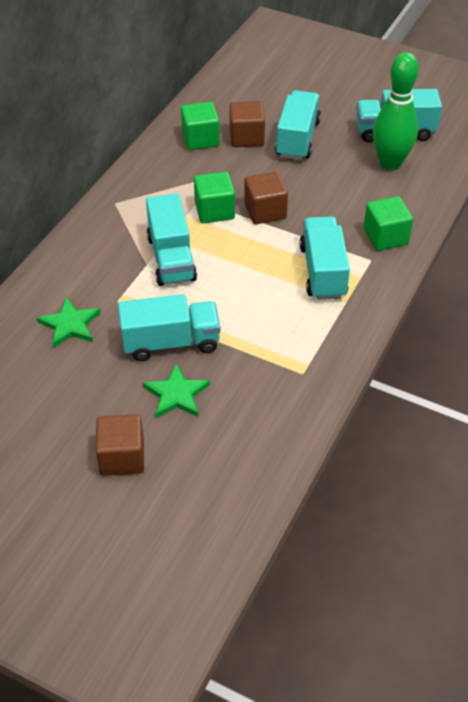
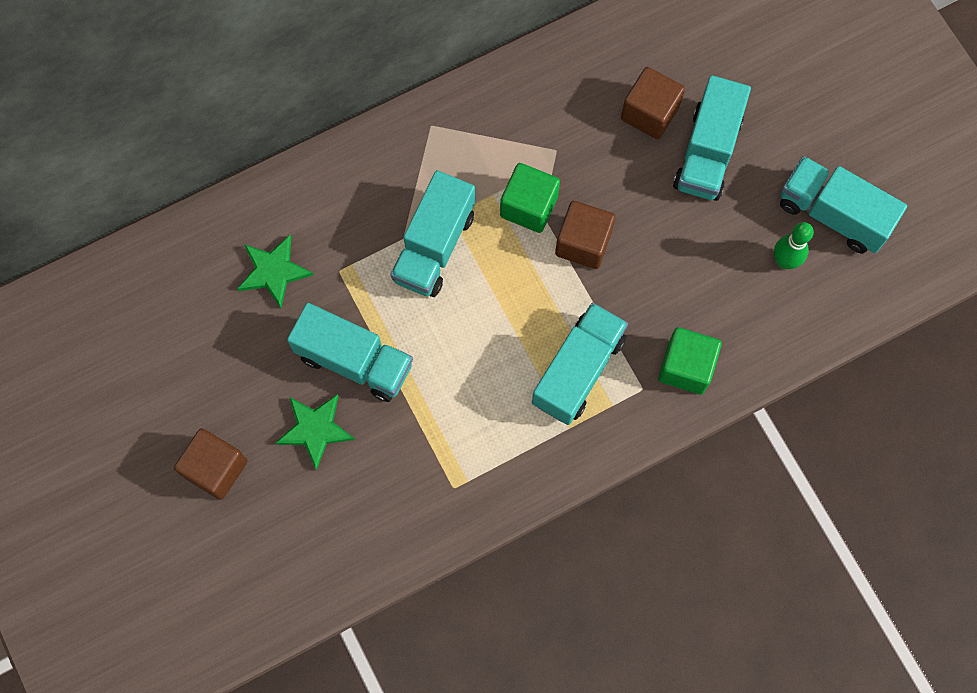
camera: 35 degrees right, 25 degrees up
green cube [181,102,220,150] -> none
turquoise truck [275,90,321,160] -> turquoise truck turned 150 degrees clockwise [673,75,751,201]
green bowling pin [373,52,419,170] -> green bowling pin [774,222,814,269], size x0.55

